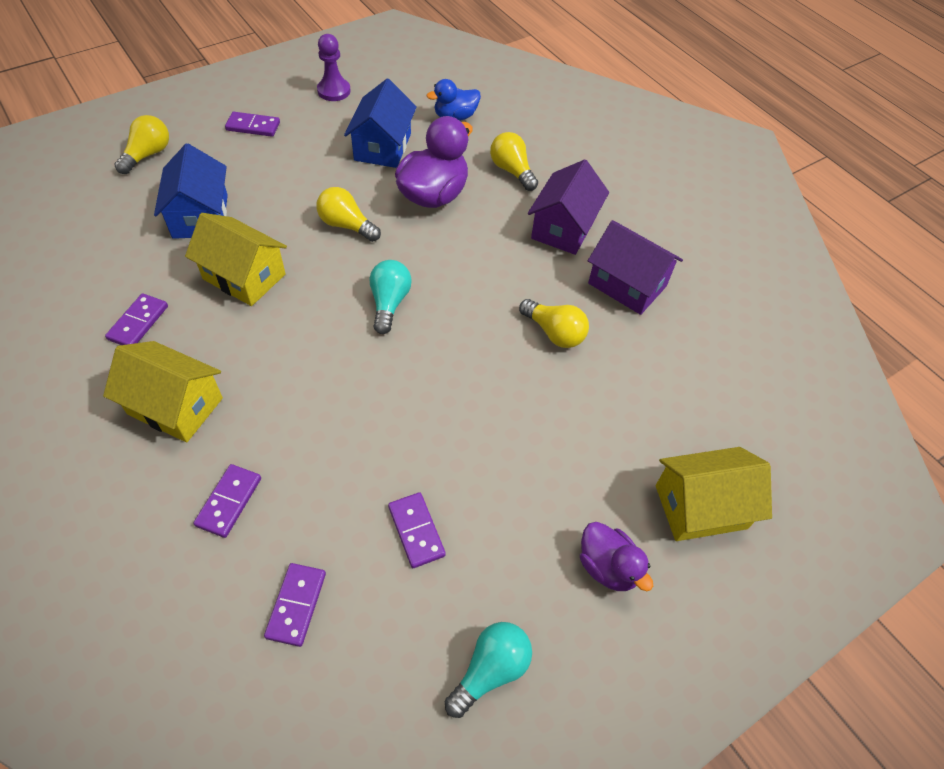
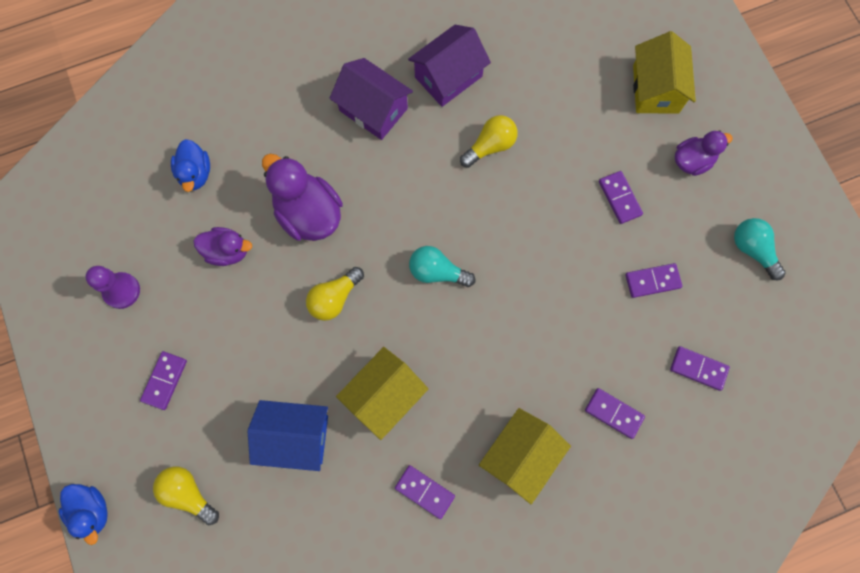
camera: 75 degrees left, 20 degrees up
blue house [344,79,417,168] -> purple duck [193,227,252,266]
yellow light bulb [490,132,538,191] -> none
none -> blue duck [59,484,108,545]
none -> purple domino [599,171,643,224]

